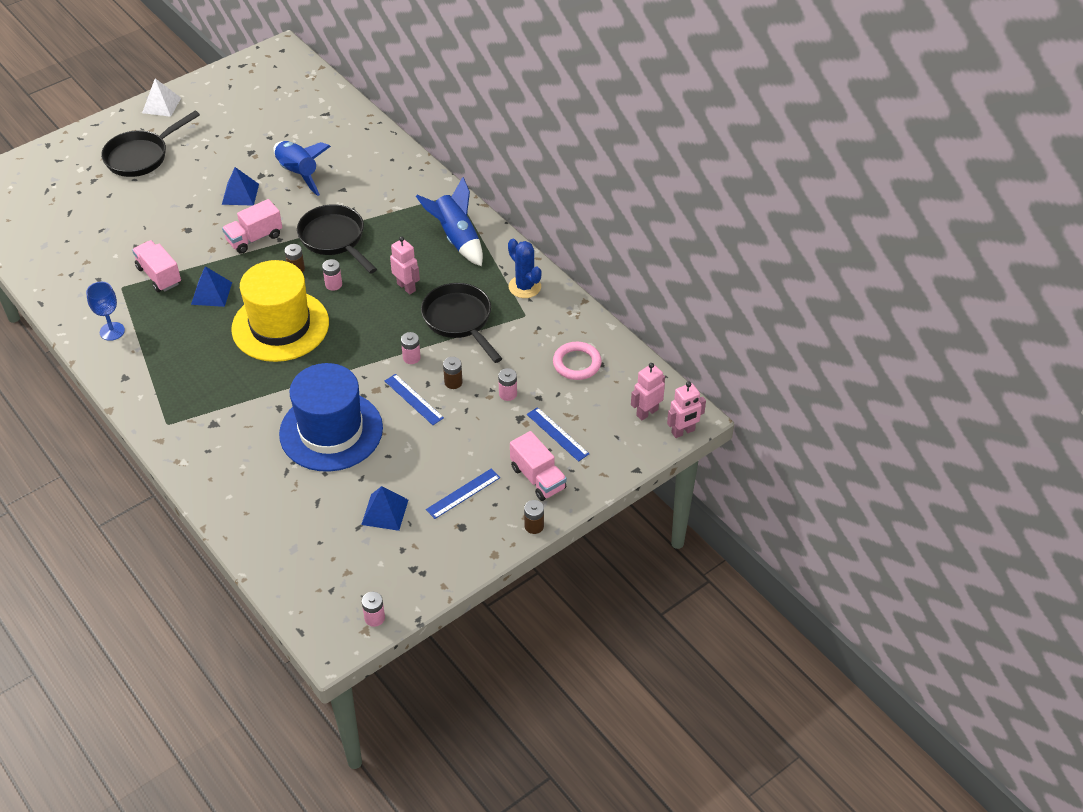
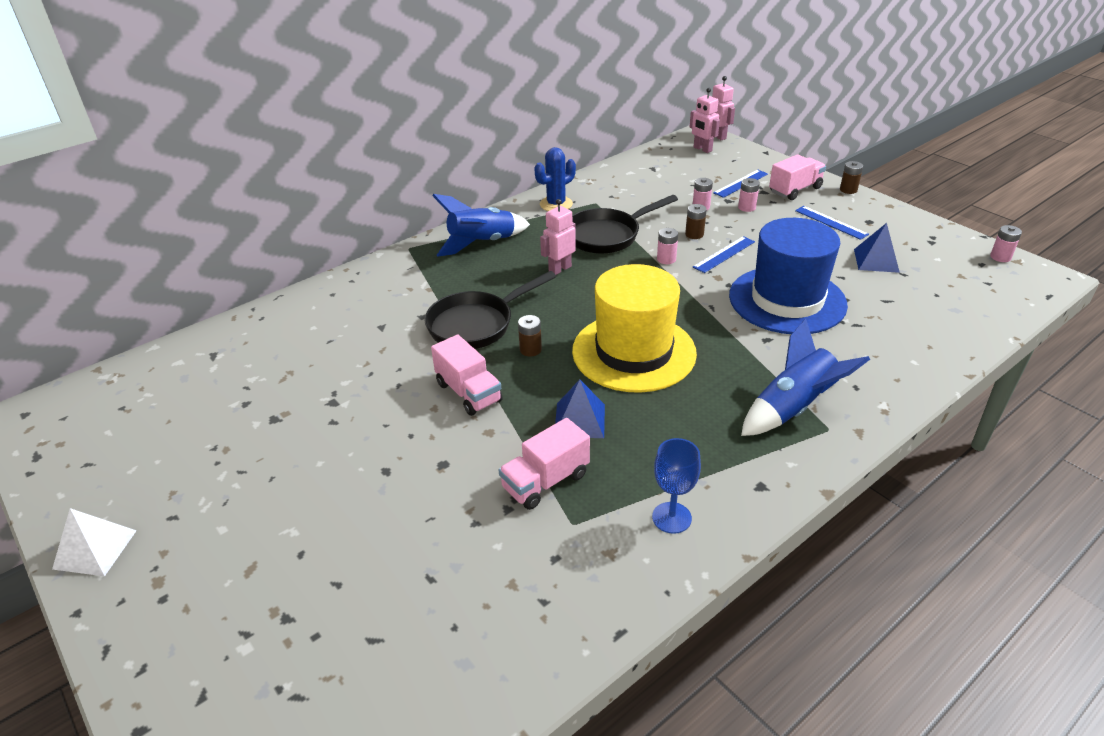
camera: 90 degrees left, 10 degrees down
black pan [101,111,200,177] -> none
blue pyramid [222,167,259,206] -> none
blue rocket [274,141,331,196] -> blue rocket moved to [741,319,870,436]
pink battery [322,259,342,291] -> pink battery moved to [738,178,760,212]
pink ring [553,342,602,380] -> none

